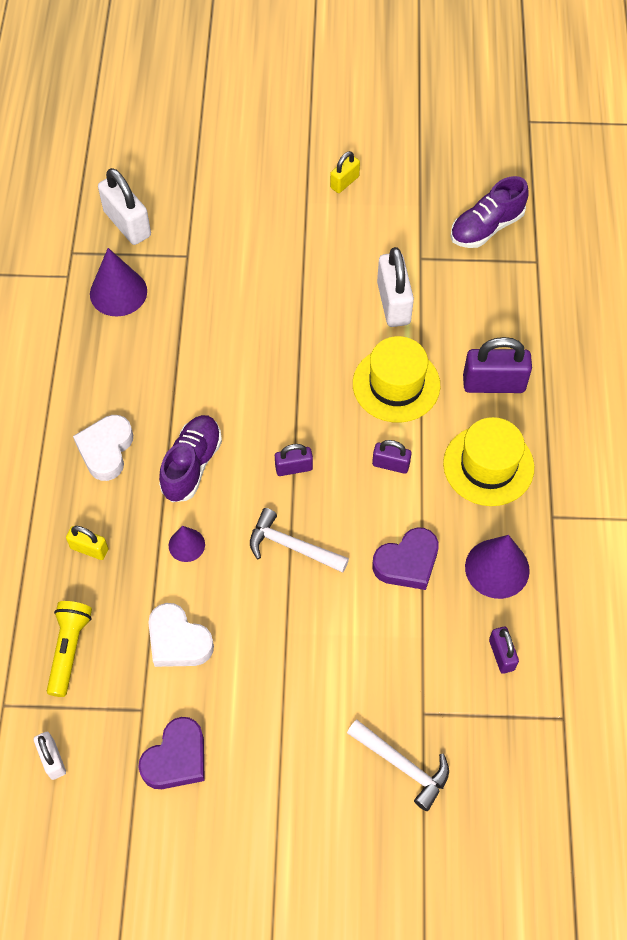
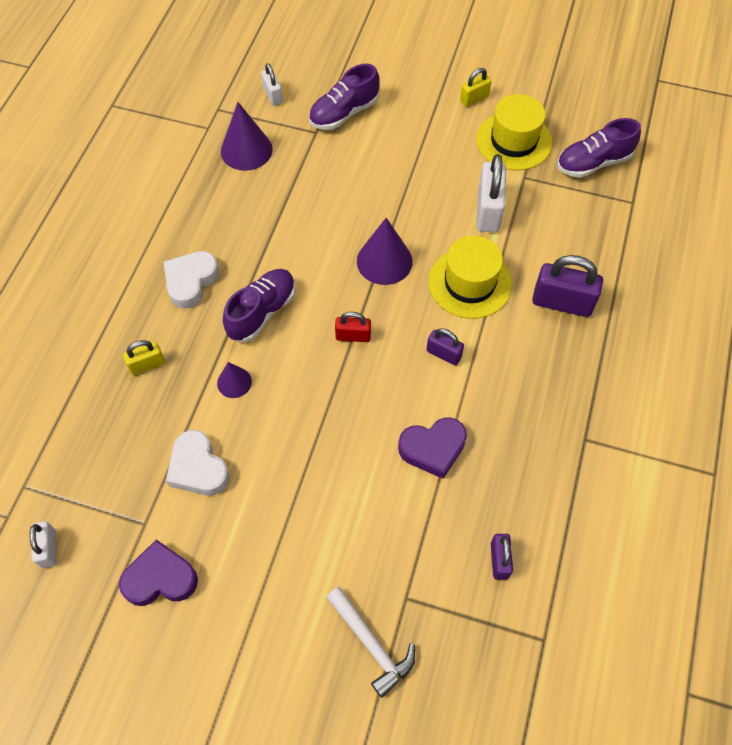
camera: 15 degrees right, 0 degrees up
yellow flashlight [47,601,92,697] -> none
yellow padlock [66,526,109,560] -> yellow padlock turned 60 degrees counterclockwise [123,340,165,375]
white padlock [98,168,151,245] -> white padlock [261,63,283,106], size x0.57
purple heart [138,717,205,789] -> purple heart turned 150 degrees counterclockwise [119,539,198,606]
white hammer [250,508,349,573] -> none
purple padlock [275,444,313,476] -> red padlock [335,312,371,342]
yellow hat [443,417,534,506] -> yellow hat moved to [476,94,552,170]
purple cone [465,535,530,599] -> purple cone moved to [357,218,413,285]
none -> purple shoe [309,64,379,130]

